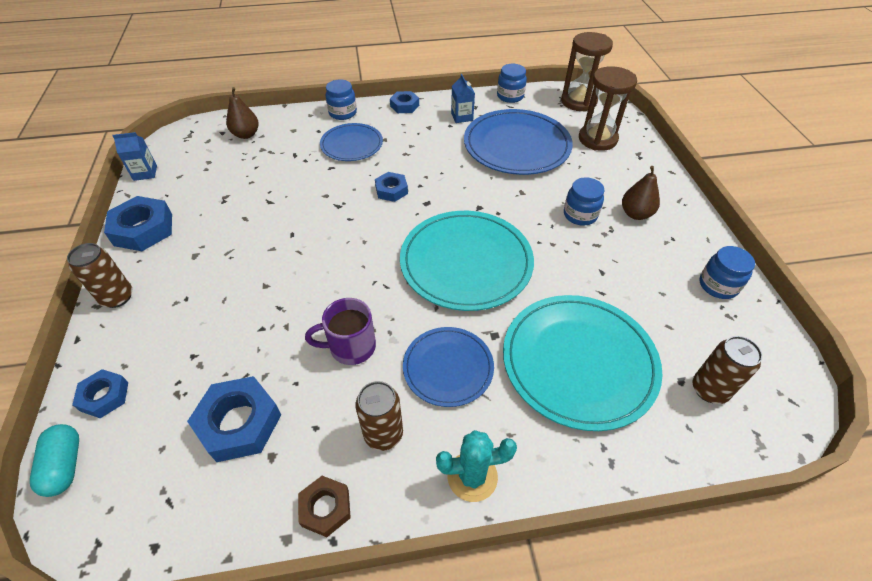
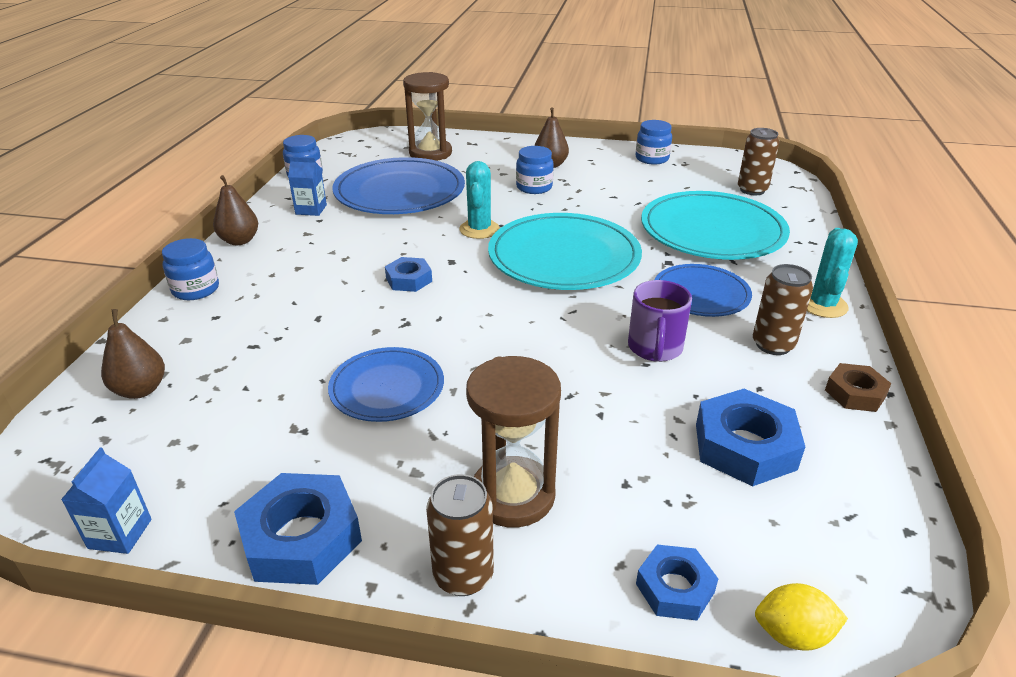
camera: 70 degrees left, 15 degrees down
turquoise capsule [30,424,79,497] -> yellow lemon [755,583,848,651]
blue plate [320,123,383,161] -> blue plate moved to [328,347,444,422]
blue nut [390,91,419,113] -> brown pear [213,175,258,245]
brown hourglass [561,32,613,112] -> brown hourglass moved to [466,356,561,528]
none -> turquoise cactus [460,161,500,239]

